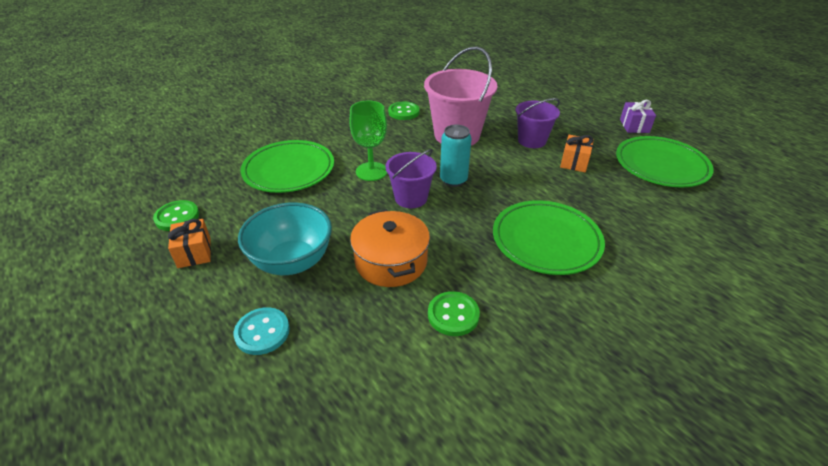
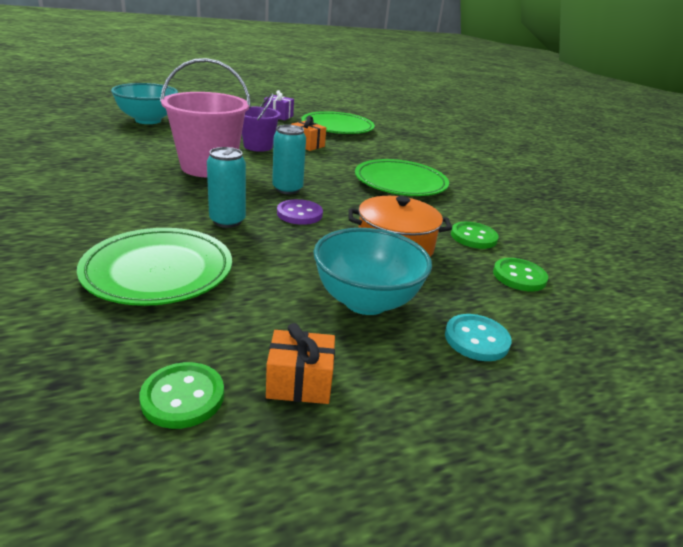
camera: 75 degrees left, 10 degrees down
green goblet [349,100,387,181] -> turquoise can [207,147,246,228]
purple bucket [385,149,437,208] -> purple button [277,199,323,225]
green button [388,102,419,120] -> green button moved to [493,258,548,291]
none -> turquoise bowl [111,83,178,124]

